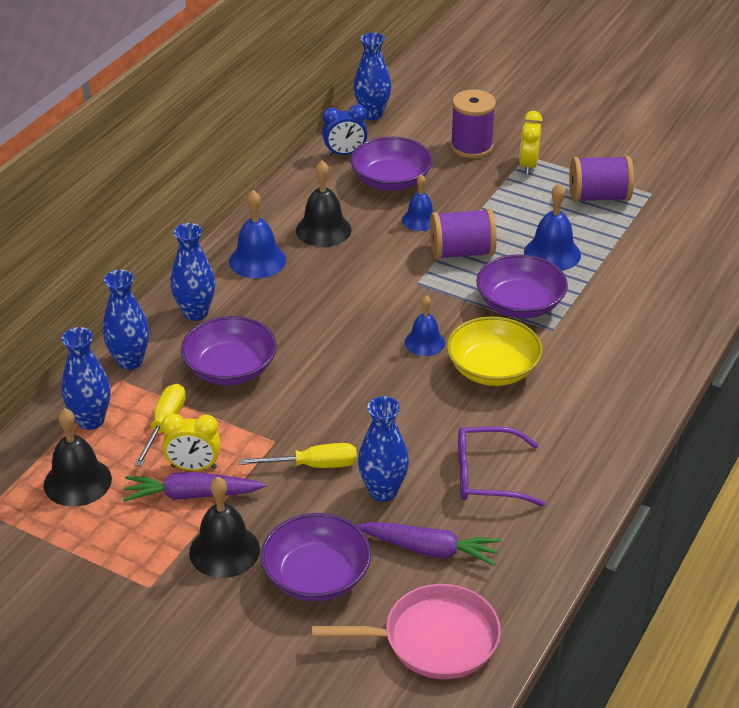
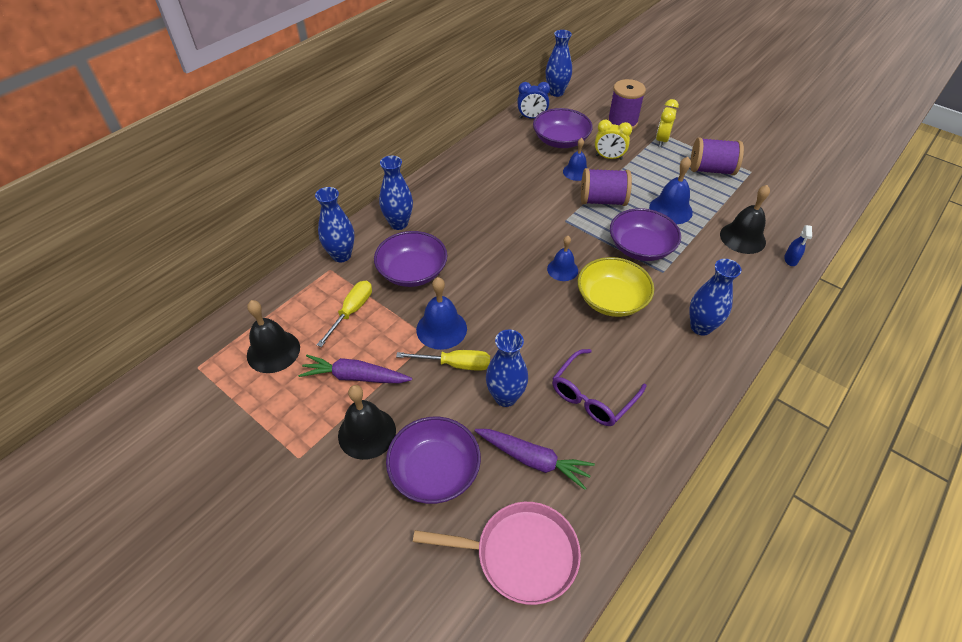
camera: 10 degrees right, 10 degrees up
blue vase [61,327,111,430] -> blue vase moved to [689,259,742,336]
yellow clock [161,413,221,471] -> yellow clock moved to [595,120,632,160]
blue bell [229,190,286,279] -> blue bell moved to [416,277,467,350]
black bell [296,160,352,247] -> black bell moved to [720,185,770,254]
purple glasses [458,427,545,507] -> purple glasses turned 60 degrees counterclockwise [552,349,646,426]
none -> blue spray bottle [784,225,812,266]

